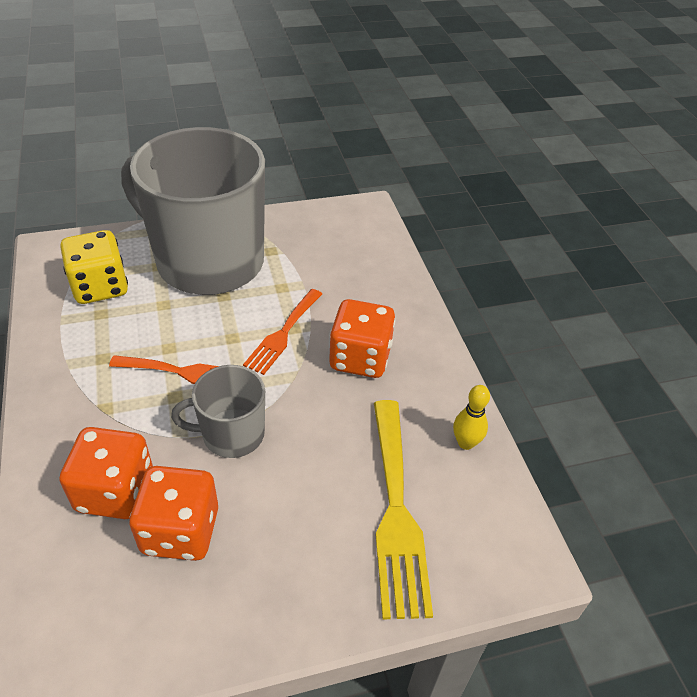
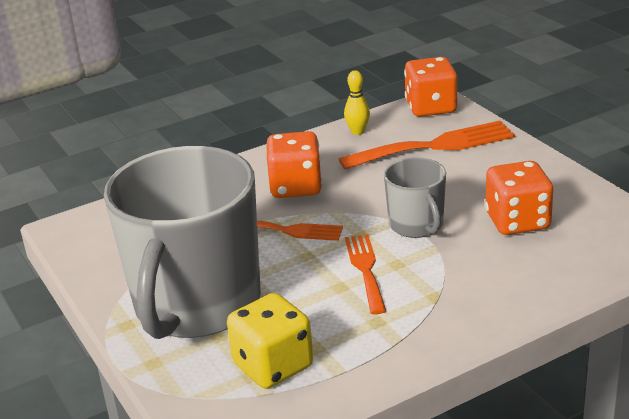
camera: 100 degrees left, 15 degrees down
orange dice [60,427,153,519] -> orange dice moved to [404,57,458,117]
yellow fork [374,400,433,619] -> orange fork [339,121,515,169]

